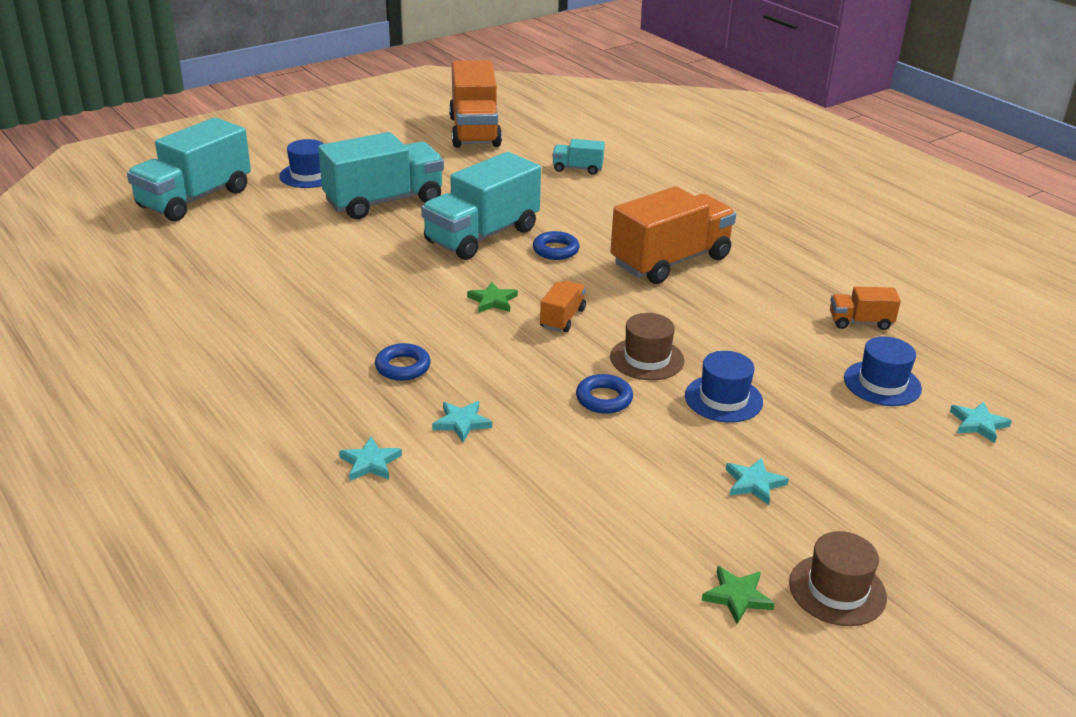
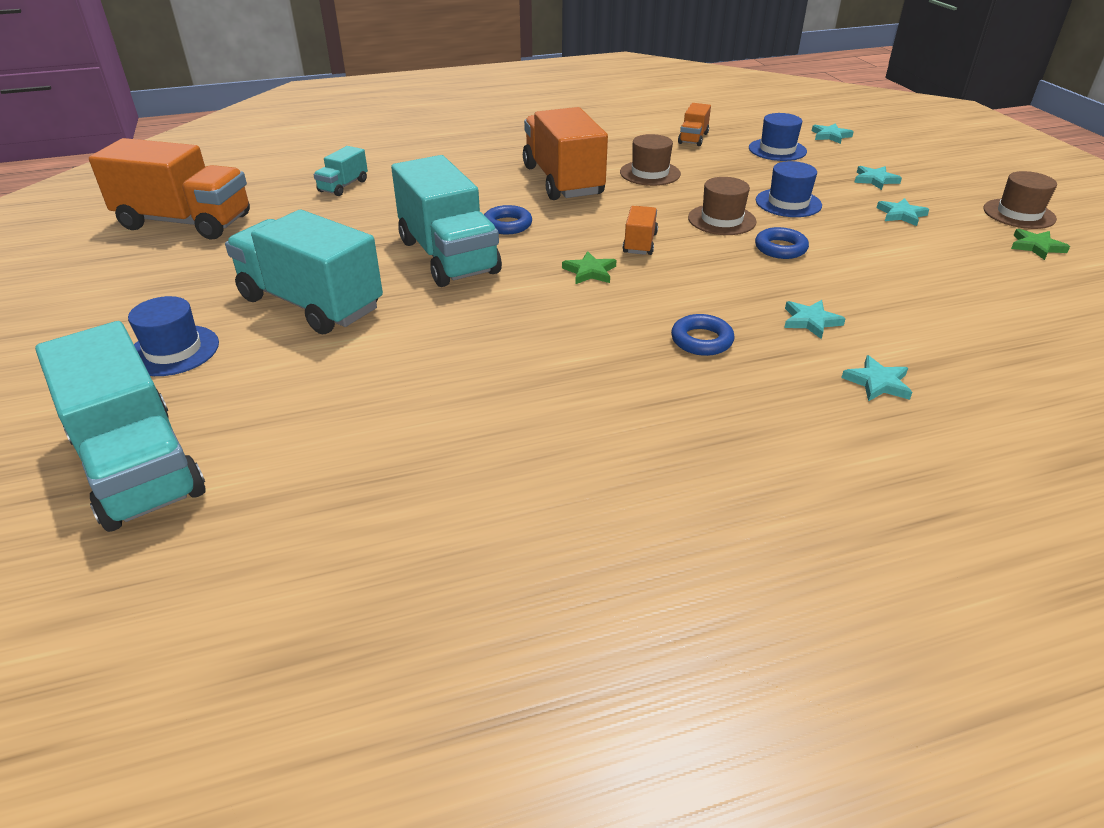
camera: 70 degrees left, 5 degrees up
turquoise truck [318,132,444,219] -> turquoise truck turned 45 degrees counterclockwise [225,210,383,334]
orange truck [540,281,586,332] -> orange truck turned 60 degrees clockwise [623,206,658,255]
none -> brown hat [620,134,681,186]
none -> turquoise star [854,166,902,190]

